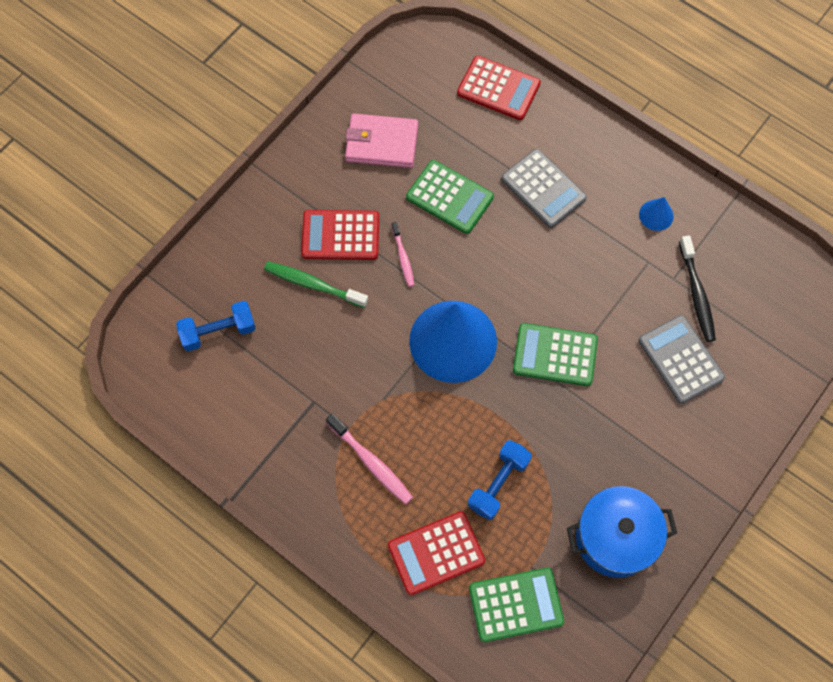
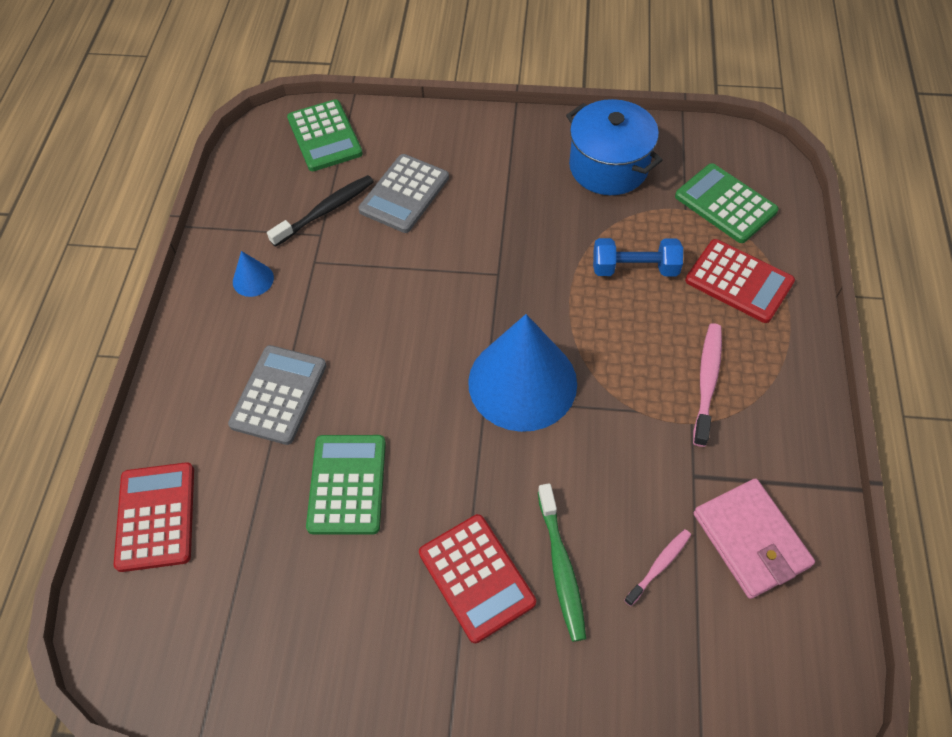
camera: 120 degrees left, 10 degrees down
blue dumbbell [176,301,256,351] -> none
pink wallet [345,113,418,168] -> pink wallet moved to [694,478,815,599]
pink toothbrush [391,222,414,287] -> pink toothbrush moved to [624,529,691,606]
green calculator [513,323,598,386] -> green calculator moved to [287,99,363,171]

